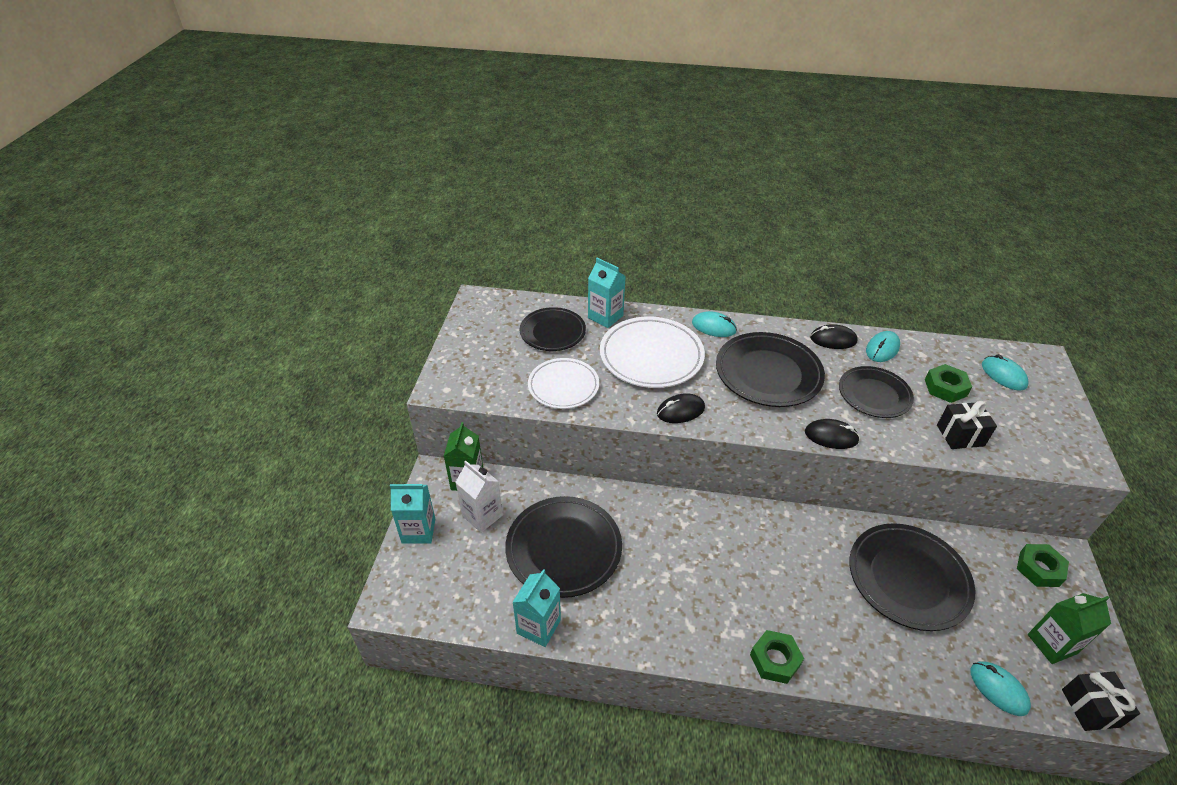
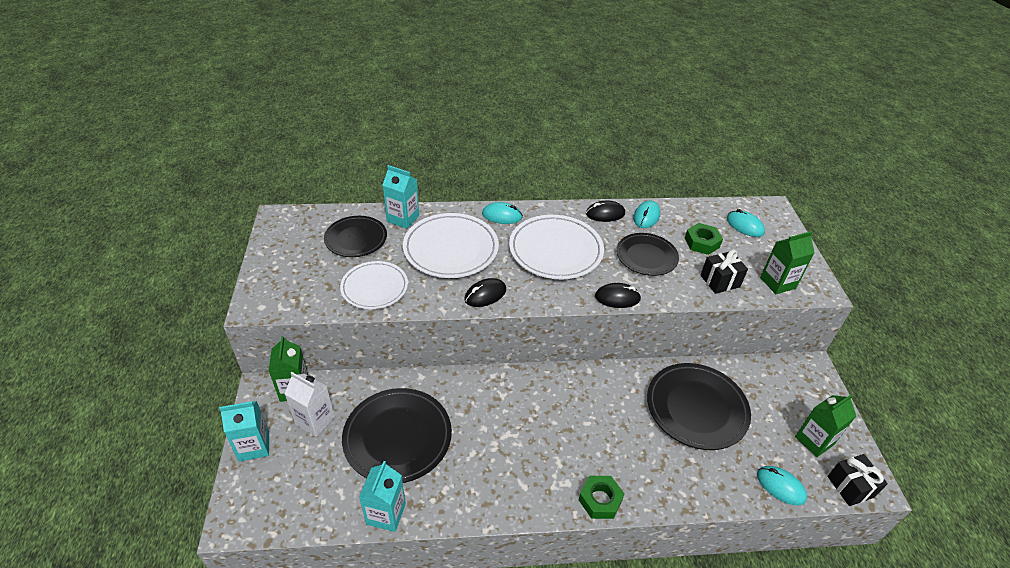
camera: 15 degrees left, 0 degrees up
black plate [716,332,825,407] -> white plate [509,215,604,279]
green nut [1017,544,1069,587] -> none
none -> green carton [760,231,815,294]

